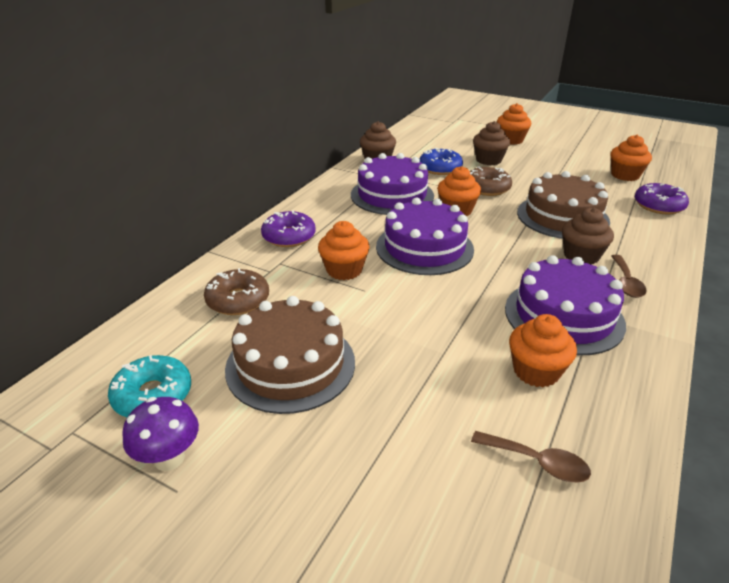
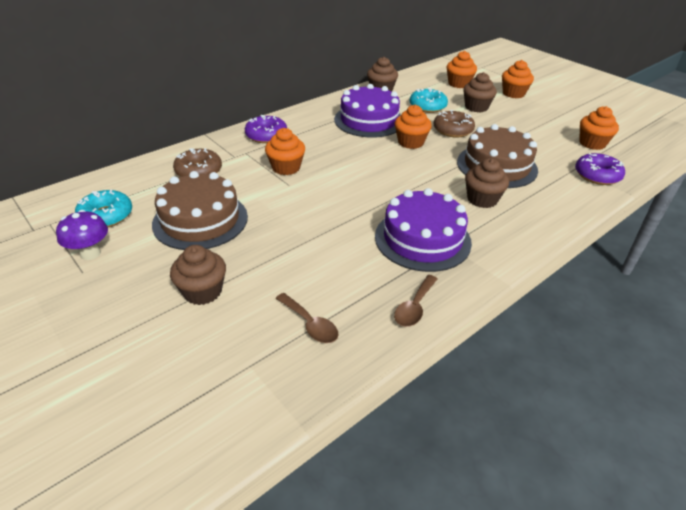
camera: 20 degrees right, 5 degrees up
purple cake [376,198,474,275] -> none
blue donut [420,148,463,175] -> turquoise donut [410,88,448,113]
orange cupcake [509,314,577,387] -> orange cupcake moved to [447,51,477,88]
brown spoon [611,255,647,298] -> brown spoon moved to [394,275,437,327]
none -> brown cupcake [170,245,226,305]

